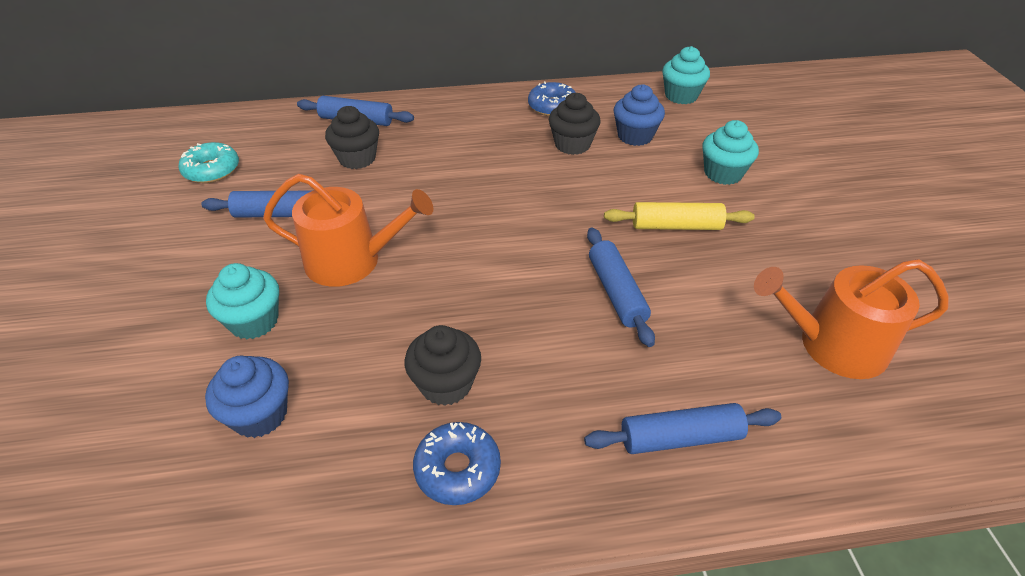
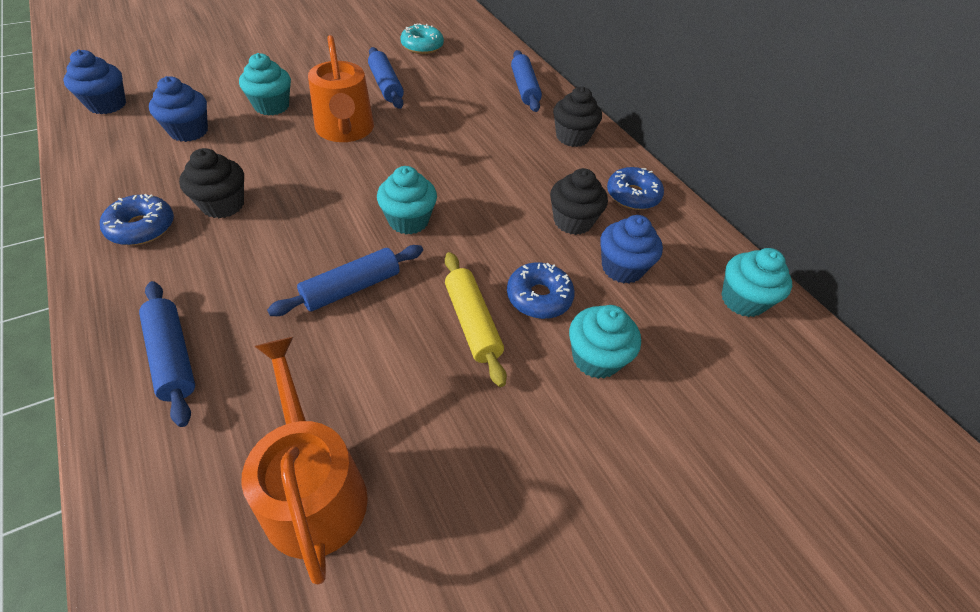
camera: 65 degrees right, 5 degrees up
black cupcake [325,106,379,169] -> black cupcake moved to [553,87,602,147]
none -> blue cupcake [63,49,126,114]
none -> turquoise cupcake [377,166,437,235]
none -> blue donut [507,262,575,319]

